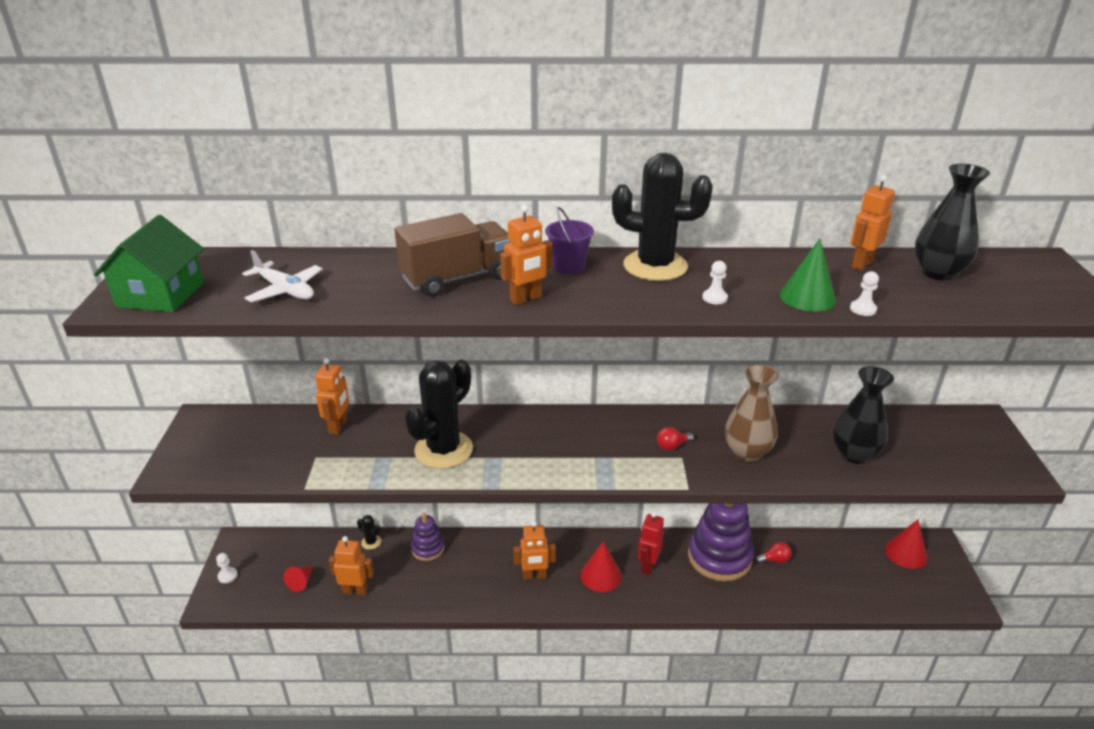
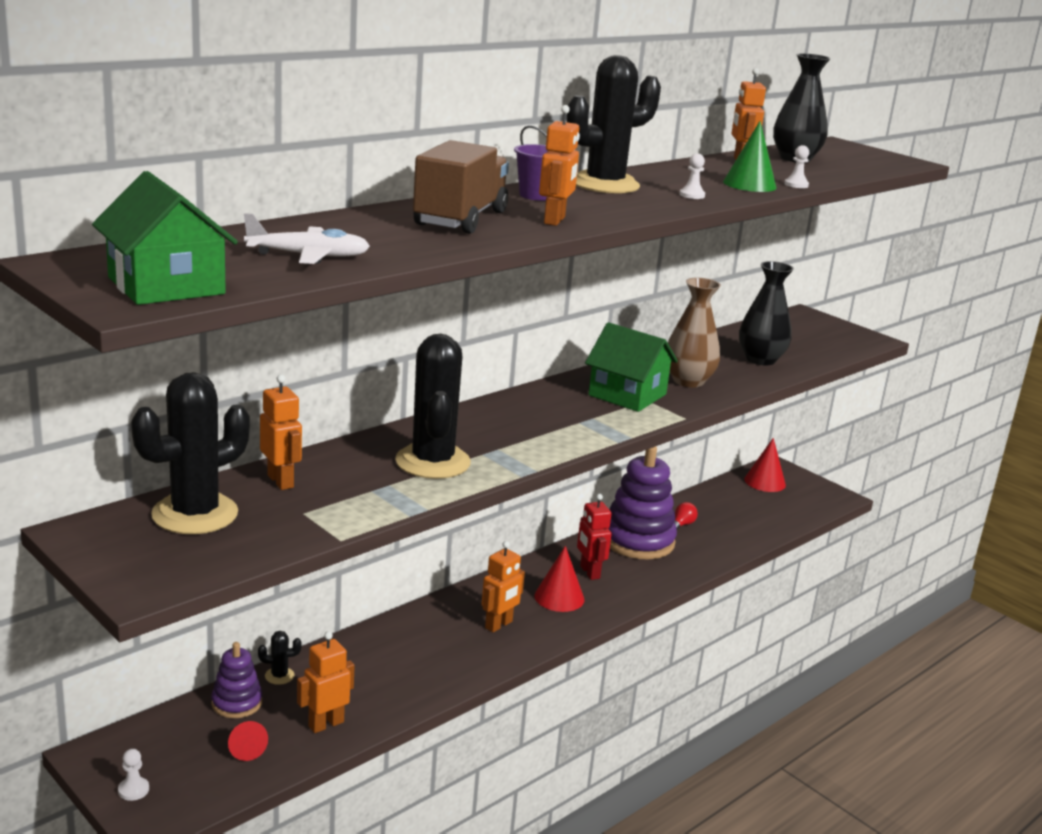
camera: 45 degrees left, 10 degrees down
purple stacking toy [411,513,445,561] -> purple stacking toy moved to [211,642,262,718]
red light bulb [657,427,694,450] -> green house [585,322,678,412]
none -> black cactus [131,372,250,534]

